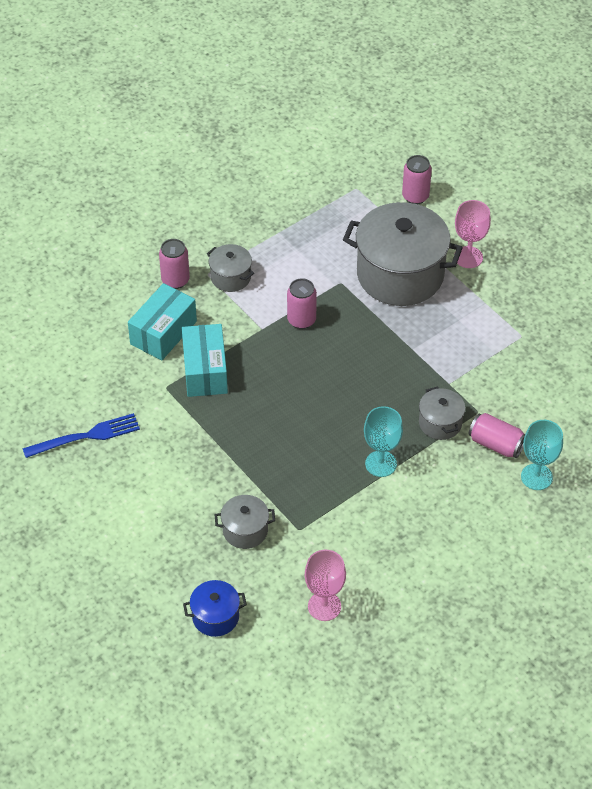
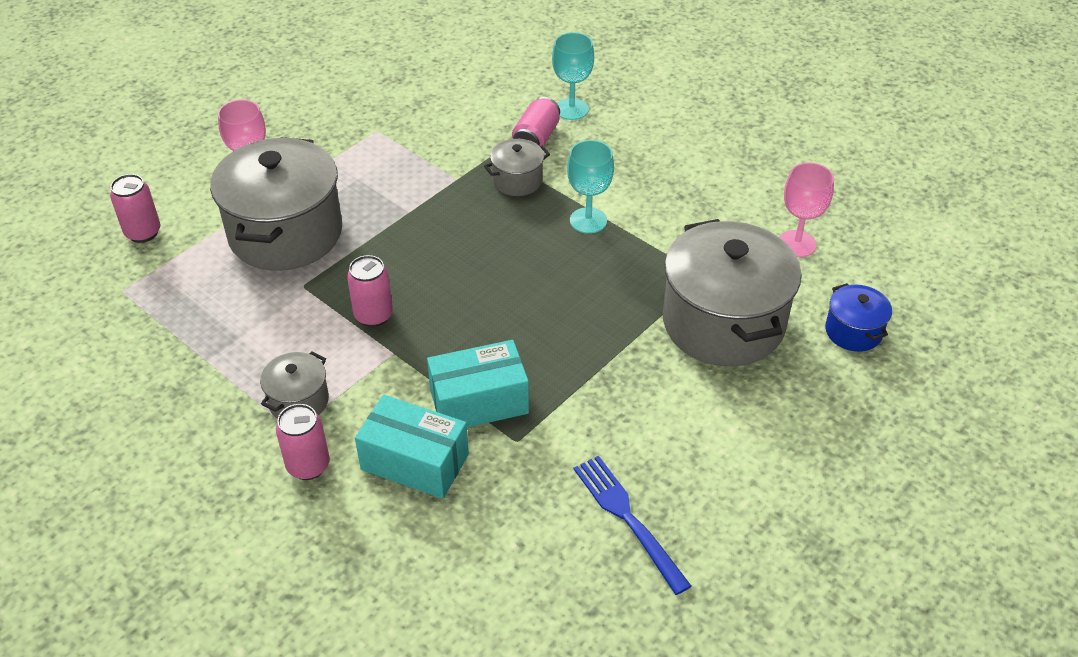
camera: 100 degrees left, 5 degrees down
grey pot [214,495,275,549] -> grey pot [663,219,801,366], size x2.16

